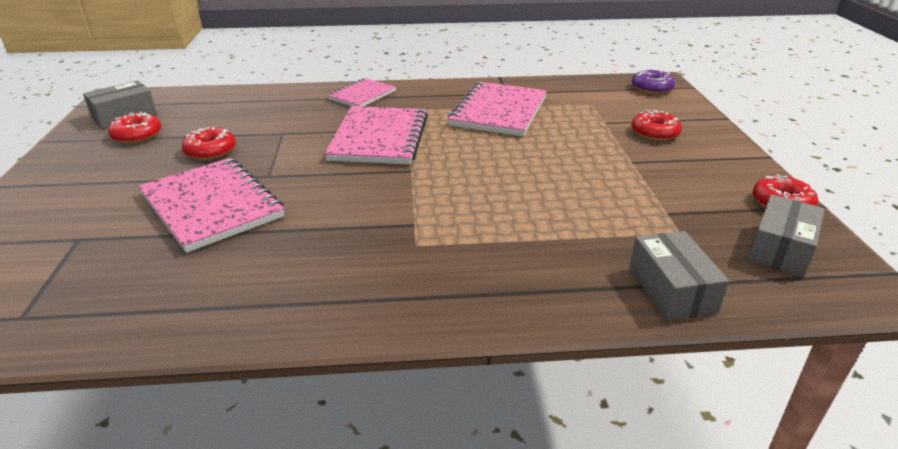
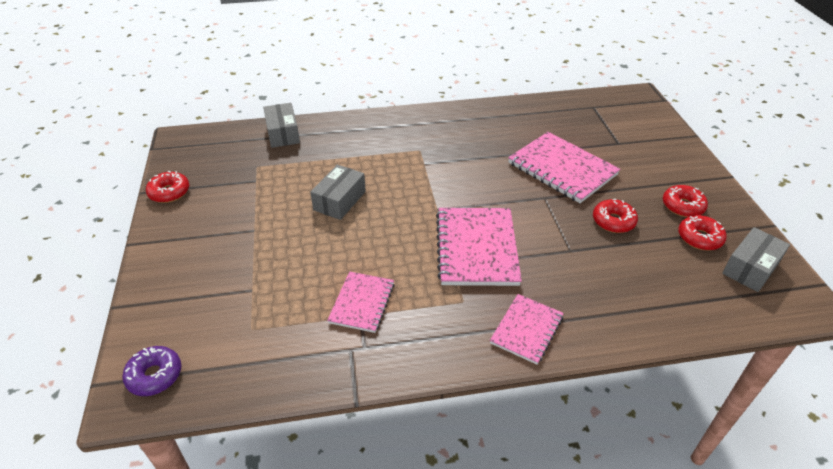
camera: 175 degrees right, 10 degrees up
pink notebook [448,82,547,136] -> pink notebook [327,271,395,333], size x0.59
red donut [632,110,682,141] -> red donut moved to [663,185,708,217]
grey box [748,195,825,277] -> grey box moved to [310,165,366,220]

